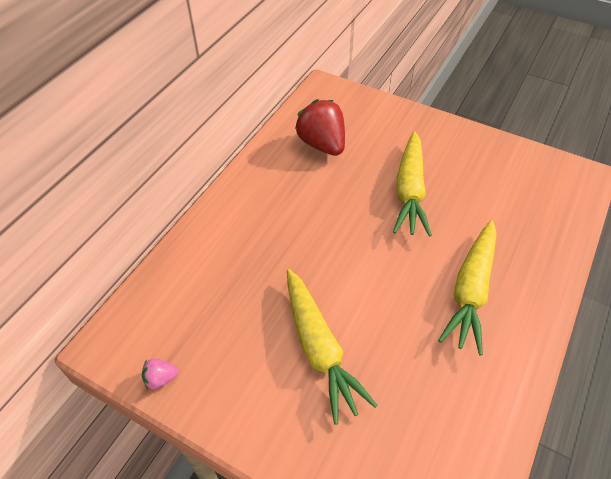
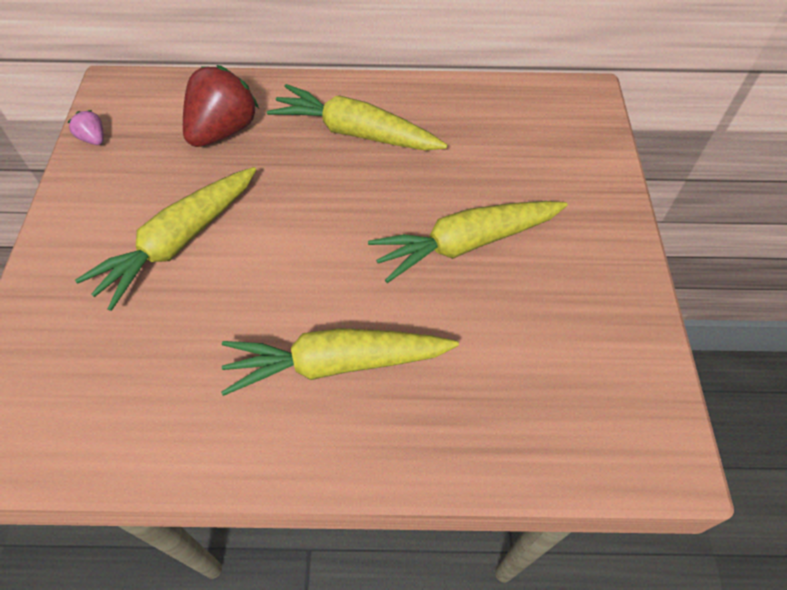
camera: 60 degrees right, 5 degrees up
red strawberry [295,99,345,156] -> red strawberry moved to [183,65,259,147]
none -> yellow carrot [267,84,448,151]

